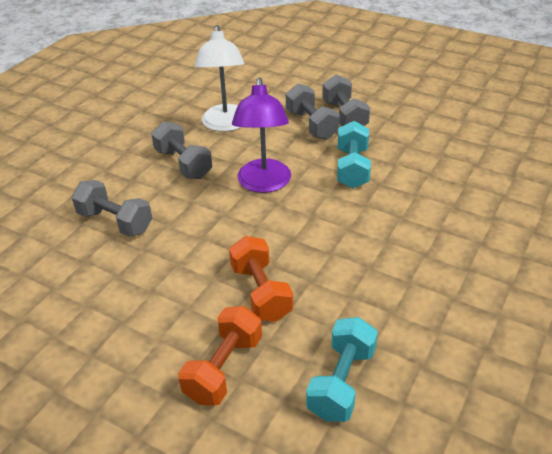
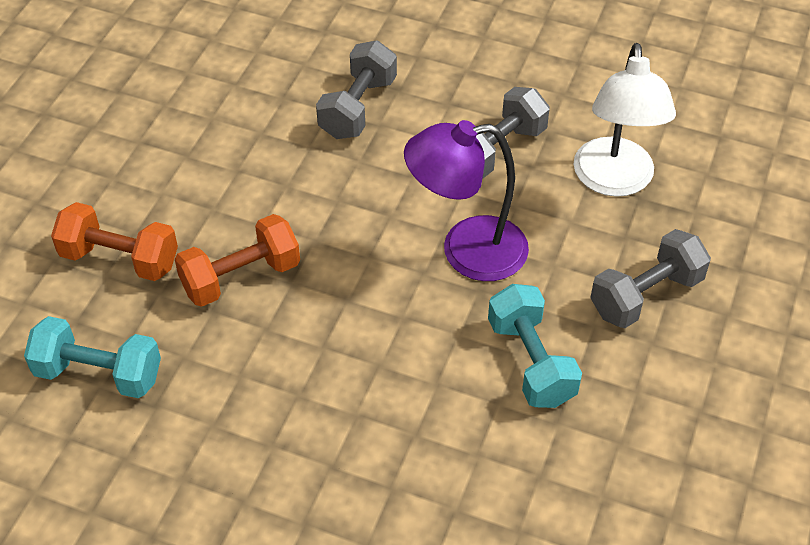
camera: 80 degrees right, 10 degrees up
white lamp [194,25,245,132] -> white lamp turned 75 degrees counterclockwise [573,43,676,197]
grey dumbbell [322,75,370,127] -> none
turquoise dumbbell [337,121,371,188] -> turquoise dumbbell turned 75 degrees clockwise [488,284,582,408]

